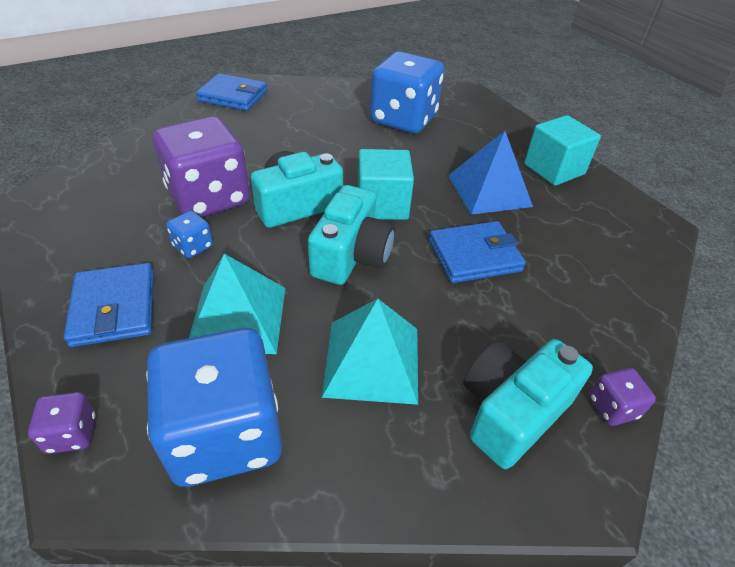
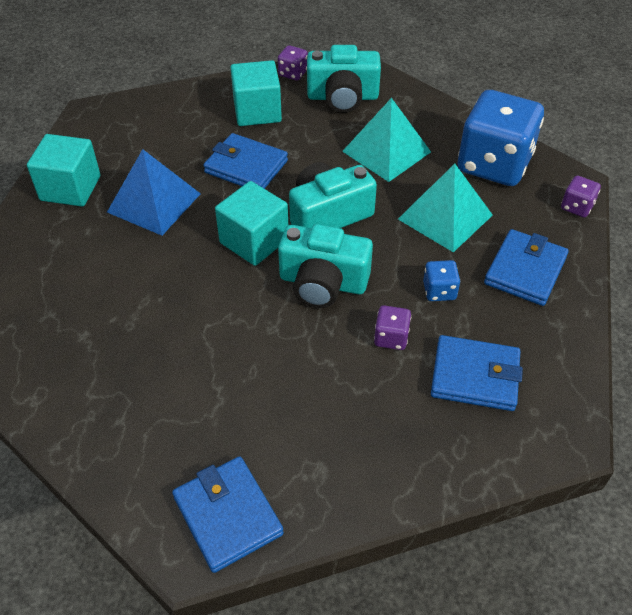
camera: 135 degrees left, 5 degrees up
purple dice [153,116,250,217] -> purple dice [374,305,411,350], size x0.42
blue dice [370,51,444,134] -> none
none -> turquoise cube [230,60,282,126]
none -> blue wallet [431,335,523,411]

